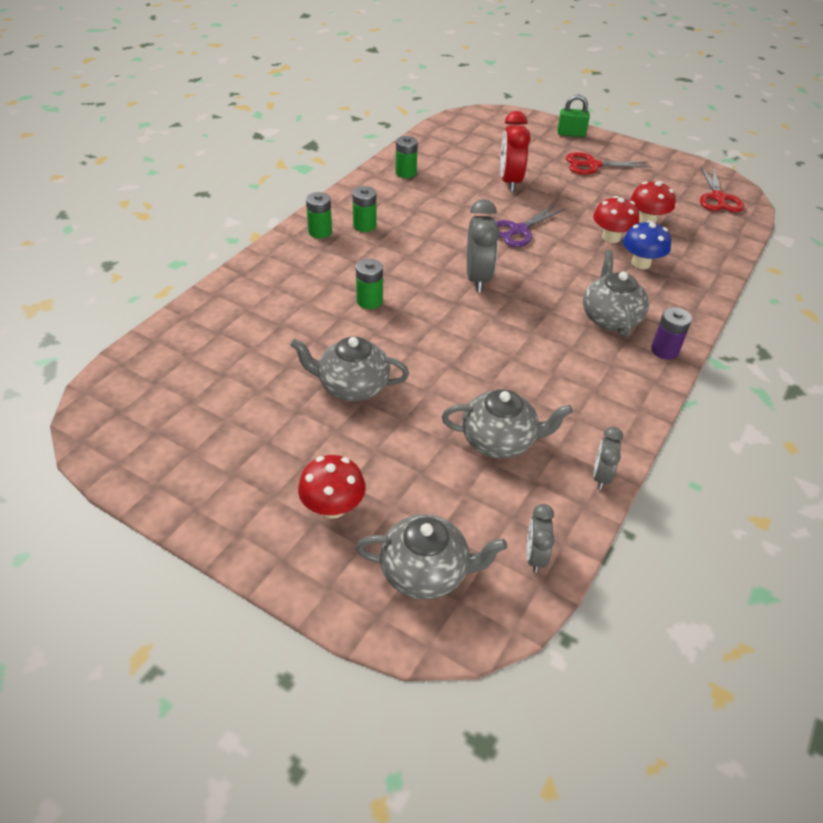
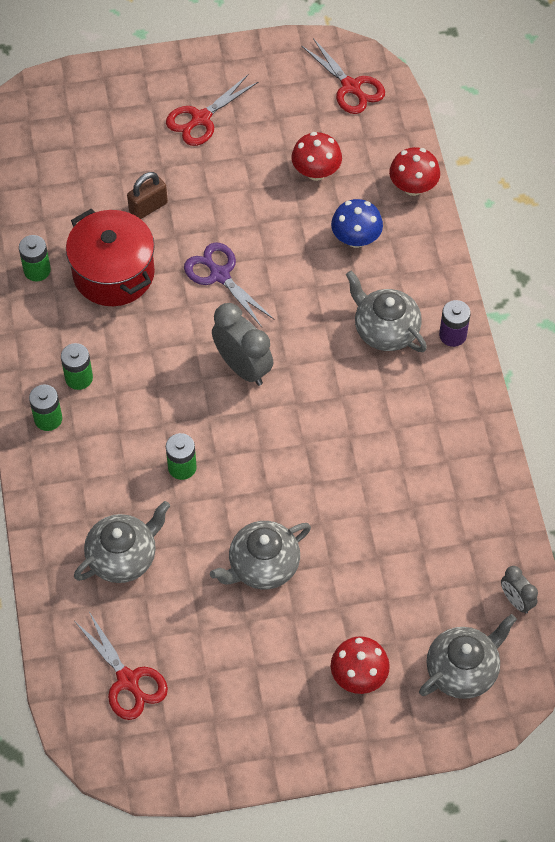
camera: 40 degrees left, 15 degrees up
grey teapot [442,389,573,458] -> grey teapot moved to [74,501,170,583]
purple scissors [496,205,566,247] -> purple scissors turned 135 degrees clockwise [184,242,274,327]
red clock [500,111,531,192] -> brown padlock [127,172,168,219]
green padlock [557,94,590,137] -> none
red mushroom [593,196,639,243] -> red mushroom moved to [389,147,440,196]
grey clock [593,427,623,490] -> none
none -> red pot [66,209,155,306]
none -> red scissors [75,612,168,720]

